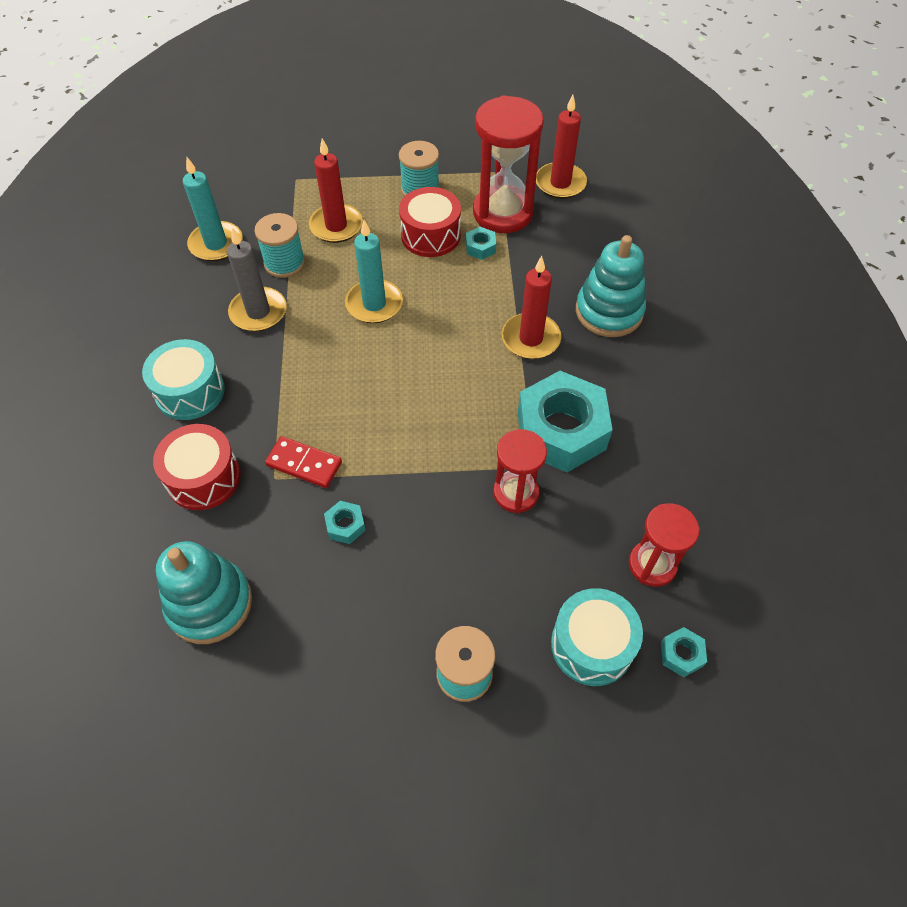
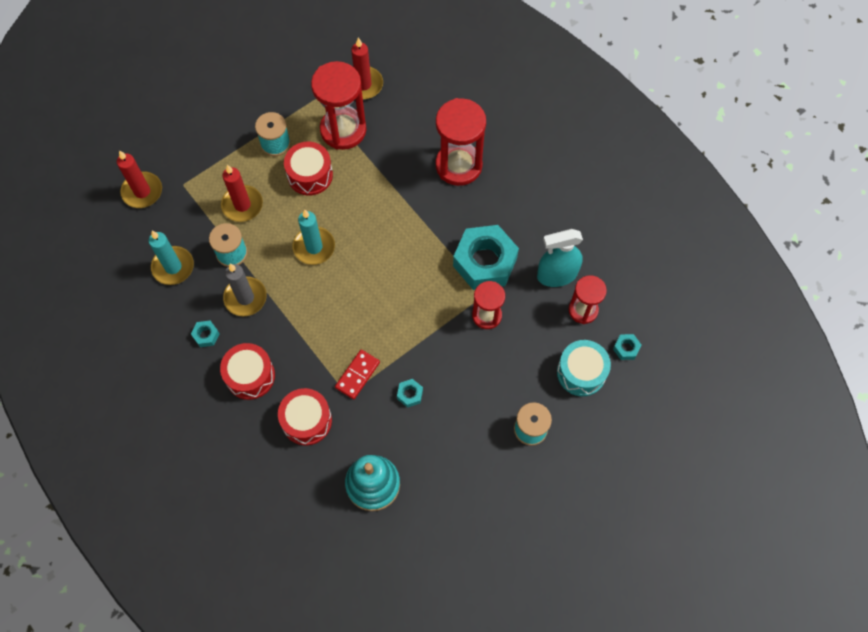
camera: 35 degrees left, 10 degrees up
turquoise drum [142,339,225,420] -> red drum [220,343,275,400]
red domino [265,436,342,488] -> red domino turned 45 degrees counterclockwise [335,350,380,399]
turquoise nut [466,227,496,260] -> turquoise nut moved to [191,321,220,347]
red candle [502,256,561,359] -> red candle moved to [117,150,162,208]
turquoise stacking toy [576,235,646,337] -> red hourglass [436,98,486,186]
none -> turquoise spray bottle [537,229,583,287]

